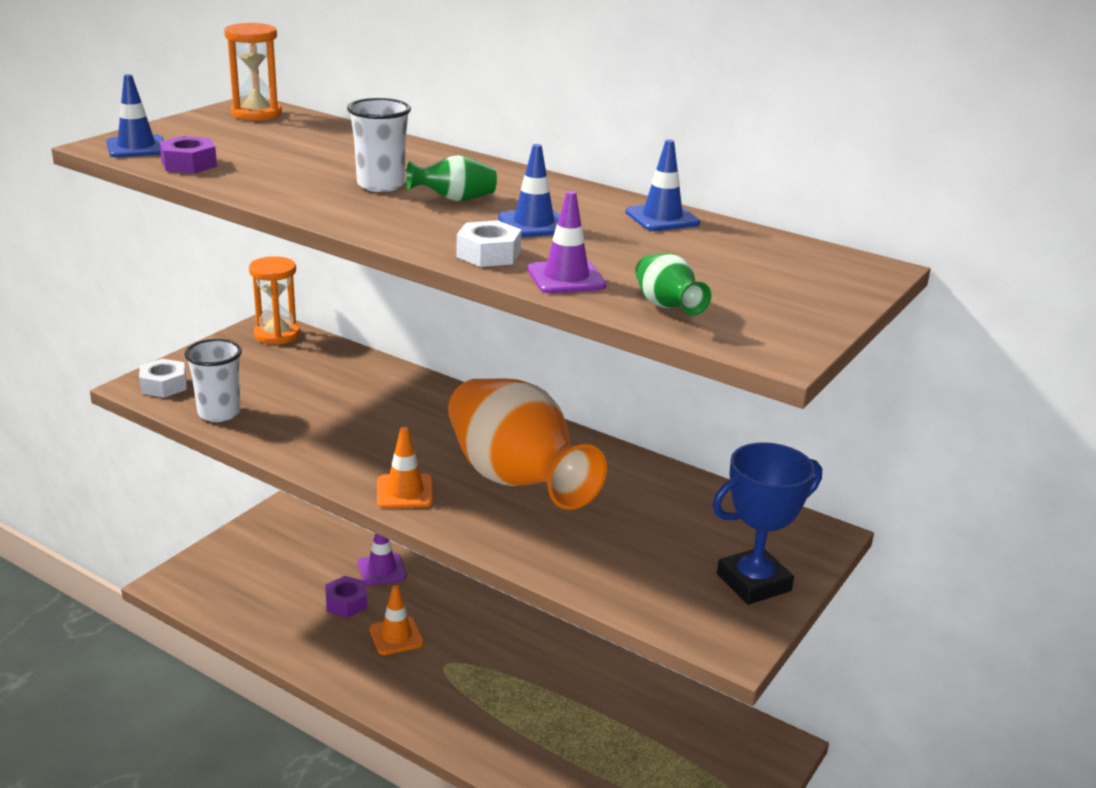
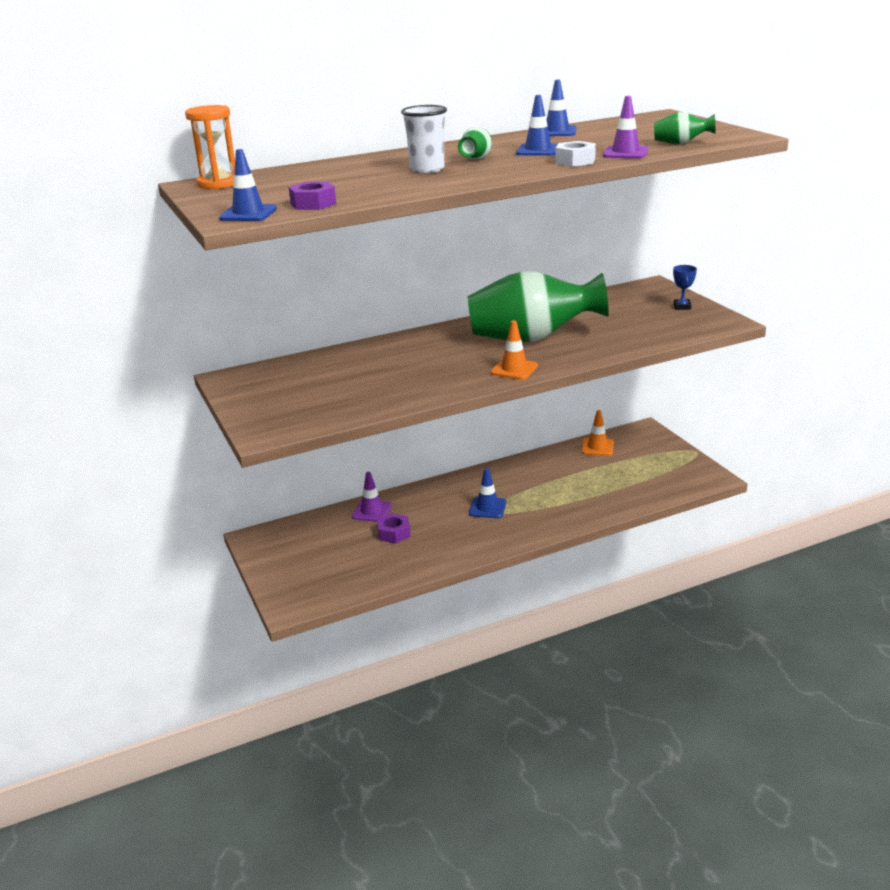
camera: 55 degrees left, 0 degrees up
white nut [139,359,187,398] -> none
white cup [185,339,242,422] -> none
orange hourglass [249,256,300,345] -> none
orange traffic cone [369,585,424,655] -> orange traffic cone moved to [581,410,614,456]
orange vase [448,379,607,510] -> green vase [468,271,609,342]
blue trophy [712,442,822,605] -> blue trophy [673,265,697,310], size x0.50
none -> blue traffic cone [469,468,506,518]

